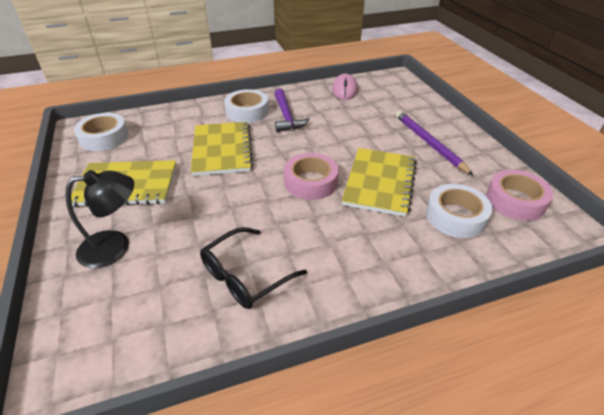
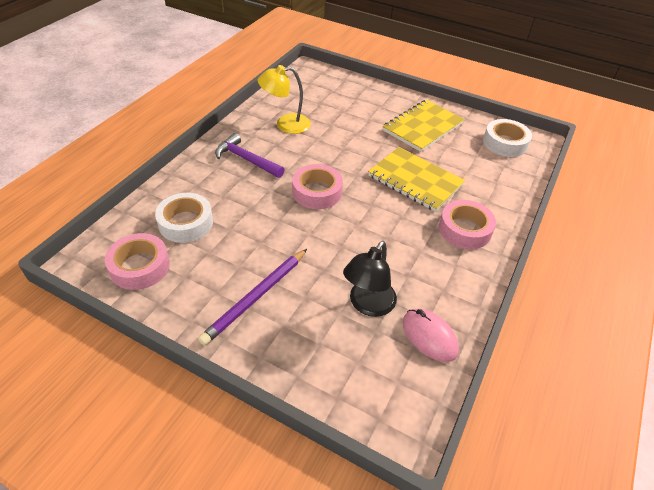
camera: 135 degrees right, 5 degrees up
black lamp [65,170,134,268] -> black lamp moved to [343,241,397,317]
black glasses [200,227,307,309] -> yellow lamp [258,65,311,134]
white tape [224,89,269,123] -> pink tape [439,200,496,249]
purple hammer [274,89,310,132] -> purple hammer moved to [215,133,285,178]
yellow notebook [342,148,417,217] -> none
purple pencil [395,111,474,176] -> purple pencil turned 105 degrees clockwise [198,249,307,346]

